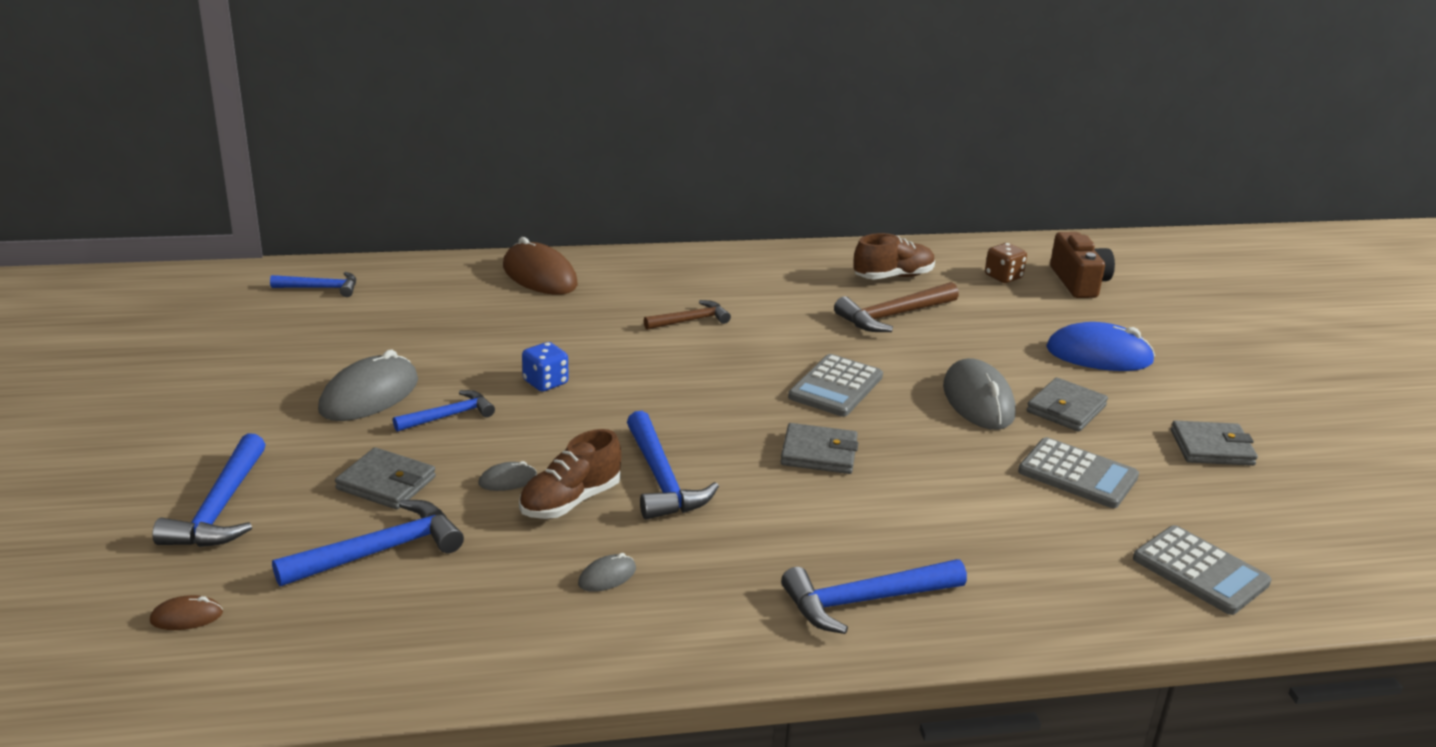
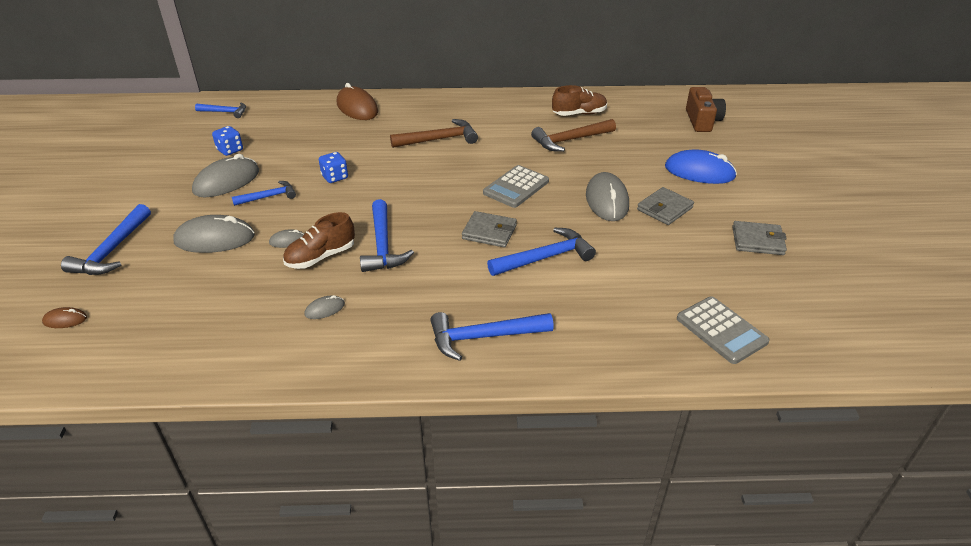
camera: 10 degrees right, 10 degrees up
blue hammer [272,500,464,586] -> blue hammer moved to [487,227,596,276]
grey wallet [335,447,436,509] -> grey mouse [173,215,255,253]
brown hammer [644,300,731,330] -> brown hammer [390,119,478,148], size x1.58
brown dice [985,243,1027,283] -> none
grey calculator [1018,437,1139,508] -> none
none -> blue dice [212,126,243,156]

